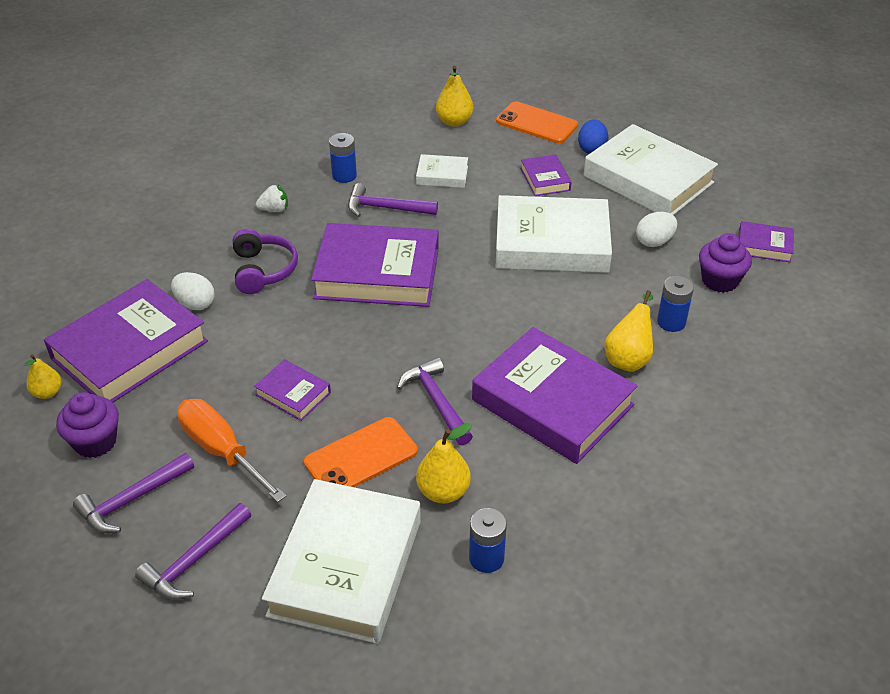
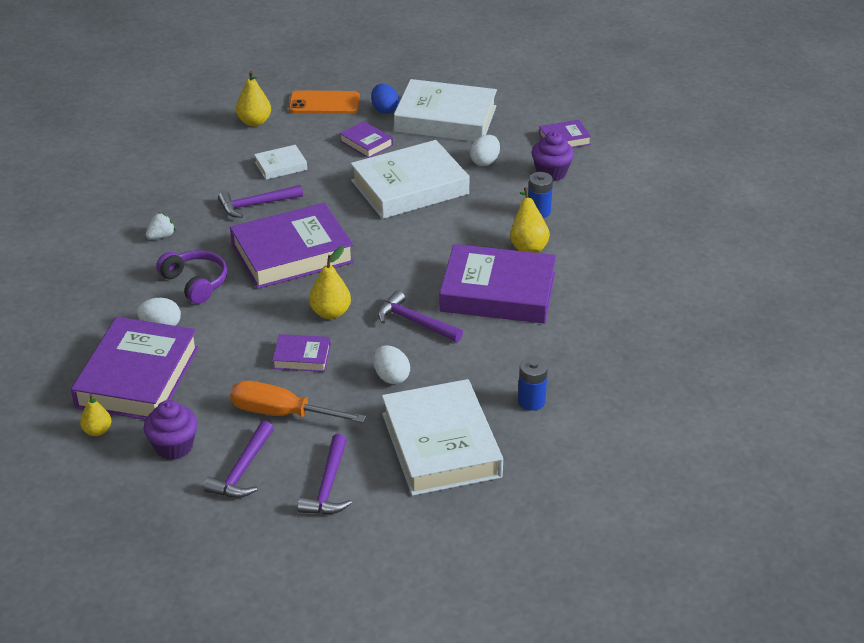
camera: 30 degrees left, 5 degrees down
orange phone [304,417,418,487] -> white egg [373,345,410,384]
blue battery [329,133,357,183] -> none
yellow pear [416,423,472,503] -> yellow pear moved to [309,246,351,319]

